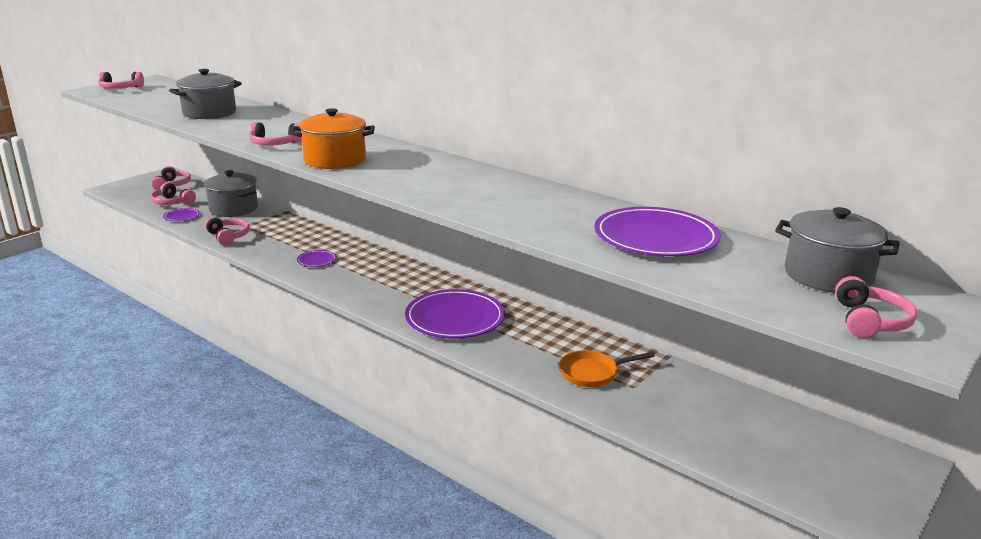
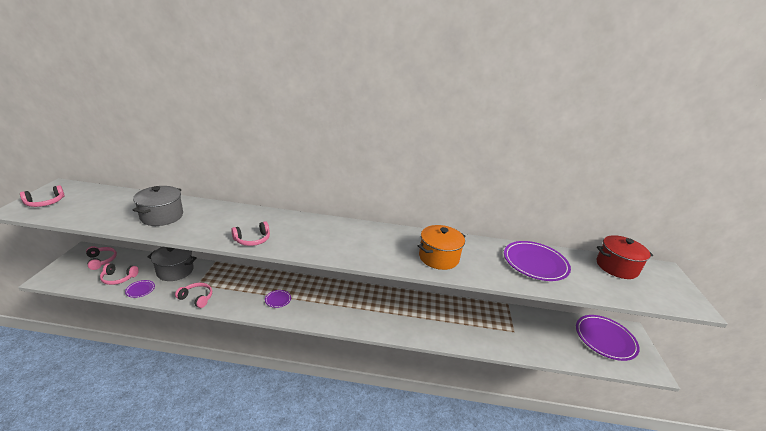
camera: 35 degrees left, 5 degrees up
orange pot [290,108,375,169] -> orange pot moved to [418,225,466,270]
purple plate [405,289,505,339] -> purple plate moved to [576,315,640,361]
orange pan [559,350,654,387] -> none
grey pot [775,207,900,293] -> red pot [597,235,653,279]
pink headphones [835,276,917,338] -> none

